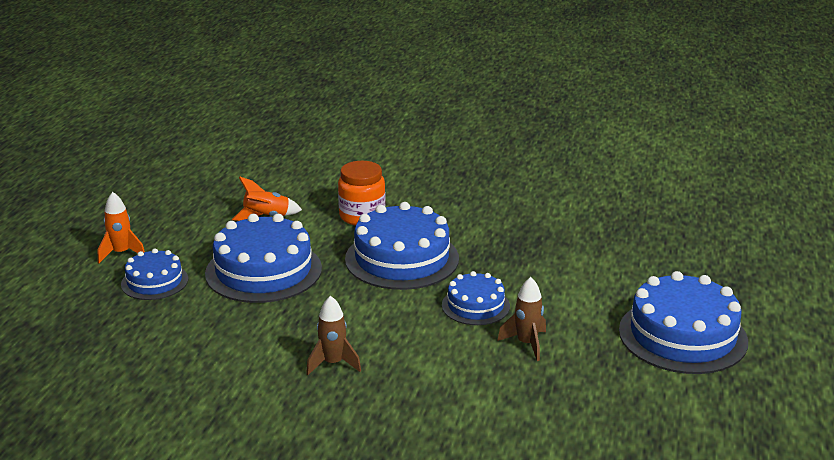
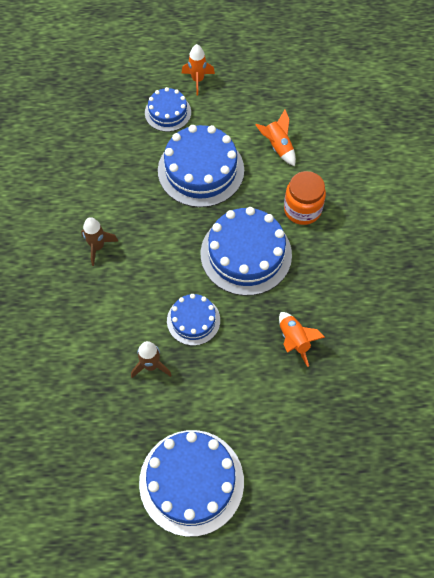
camera: 75 degrees right, 35 degrees up
none -> orange rocket [279,312,325,367]

